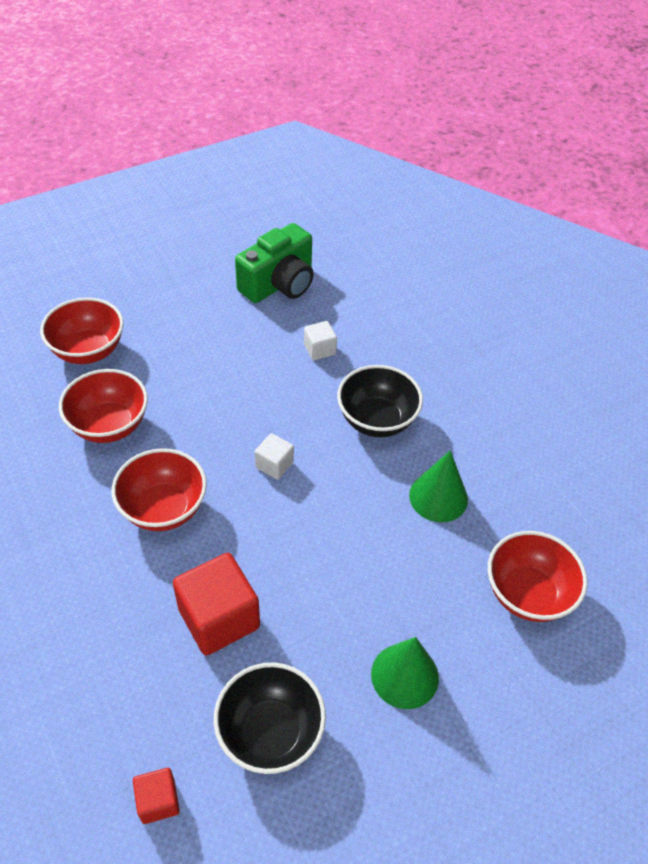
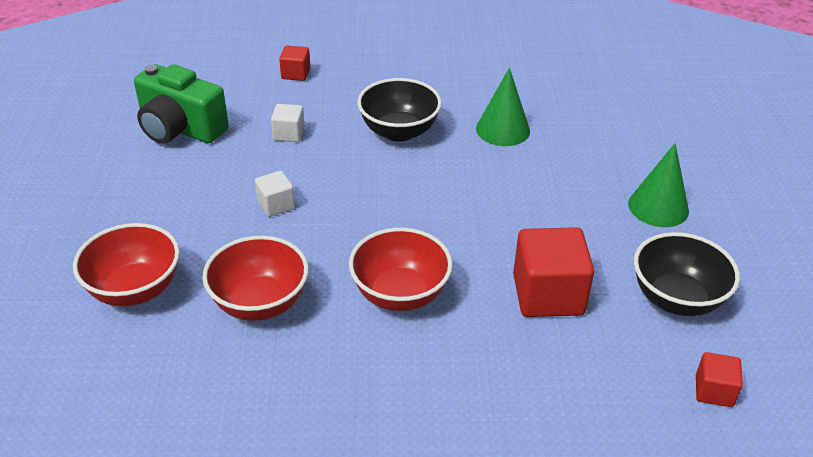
camera: 60 degrees left, 10 degrees down
green camera [235,223,314,303] -> green camera turned 135 degrees clockwise [134,64,229,144]
white cube [255,433,294,480] -> white cube moved to [255,171,295,217]
red bowl [488,531,587,622] -> none
none -> red cube [279,46,310,81]

